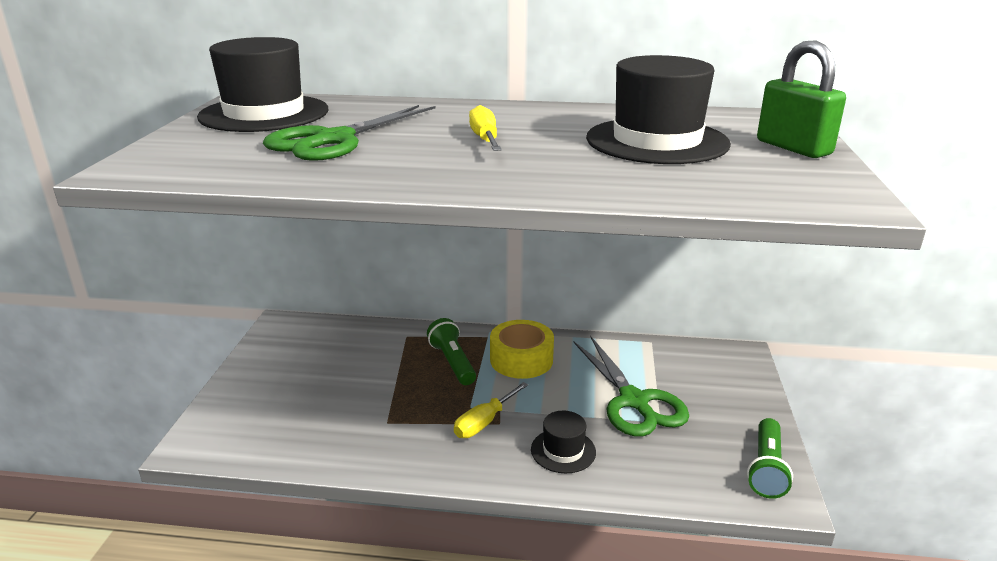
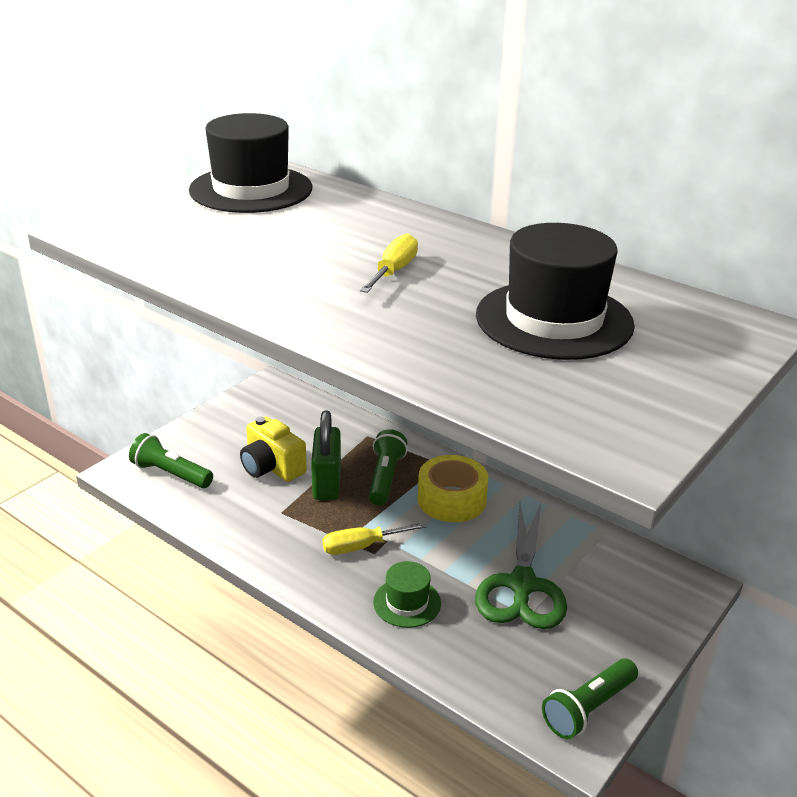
camera: 30 degrees right, 5 degrees up
green scissors [263,105,435,161] -> none
black hat [531,411,596,473] -> green hat [373,561,441,628]
green padlock [757,40,846,158] -> green padlock moved to [311,411,341,500]
none -> green flashlight [129,433,213,488]
none -> yellow camera [240,416,307,482]

